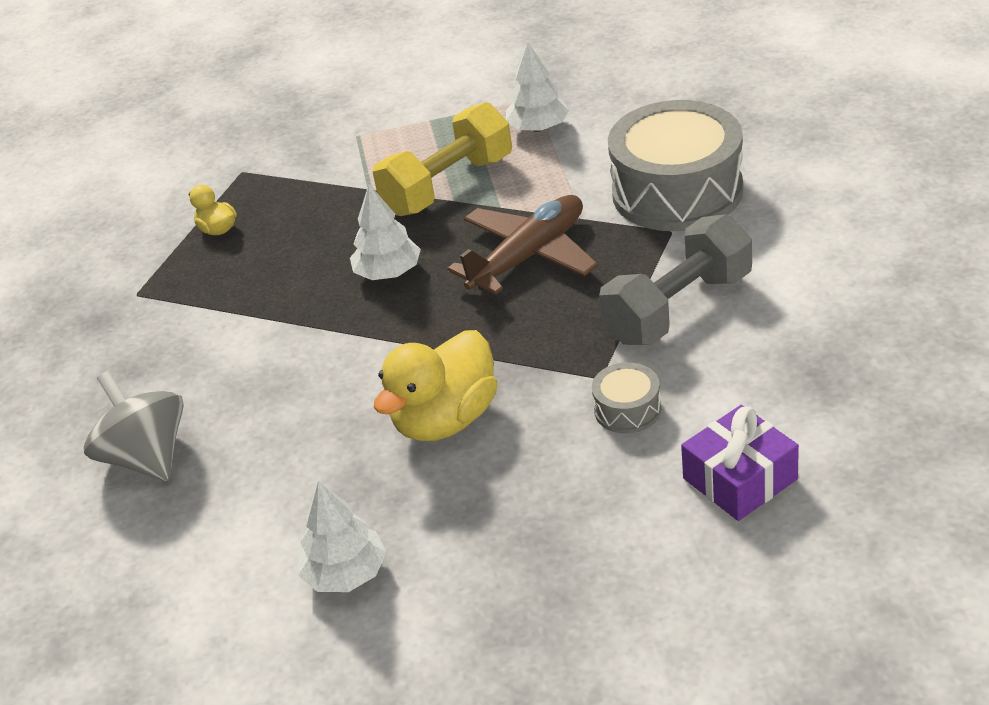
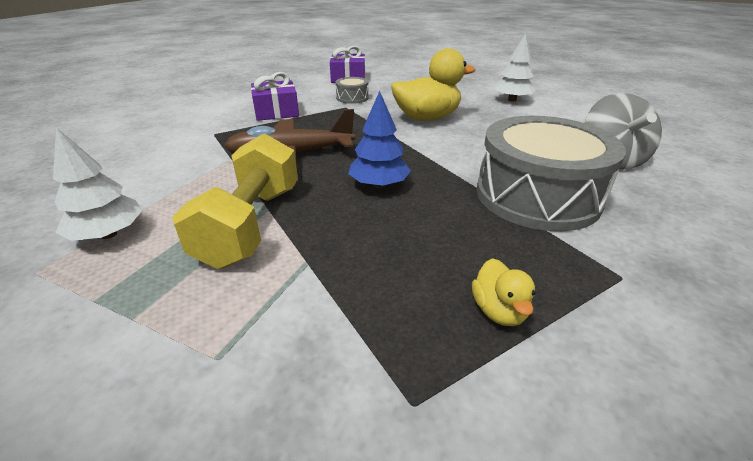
camera: 150 degrees left, 5 degrees down
white tree [350,184,421,280] -> blue tree [348,91,411,188]
yellow dumbbell [373,102,512,216] -> yellow dumbbell turned 75 degrees counterclockwise [172,133,298,269]
grey dumbbell [599,214,752,345] -> purple gift [251,72,299,121]
grey drum [608,100,743,231] -> grey drum moved to [477,116,626,231]

